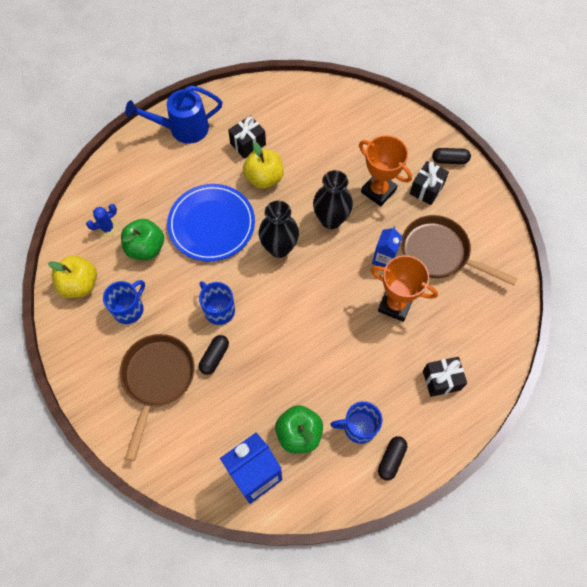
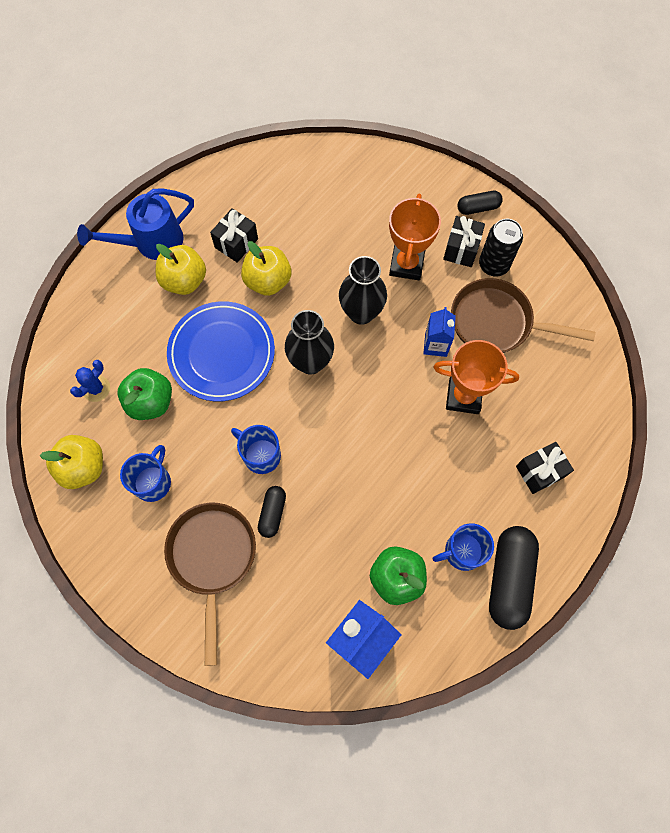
camera: 15 degrees left, 5 degrees up
orange trophy [359,135,412,206] -> orange trophy turned 75 degrees clockwise [389,194,441,280]
black capsule [378,436,407,480] -> black capsule [489,526,539,630], size x1.87
none -> yellow apple [156,244,206,295]
none -> black can [479,219,523,277]

